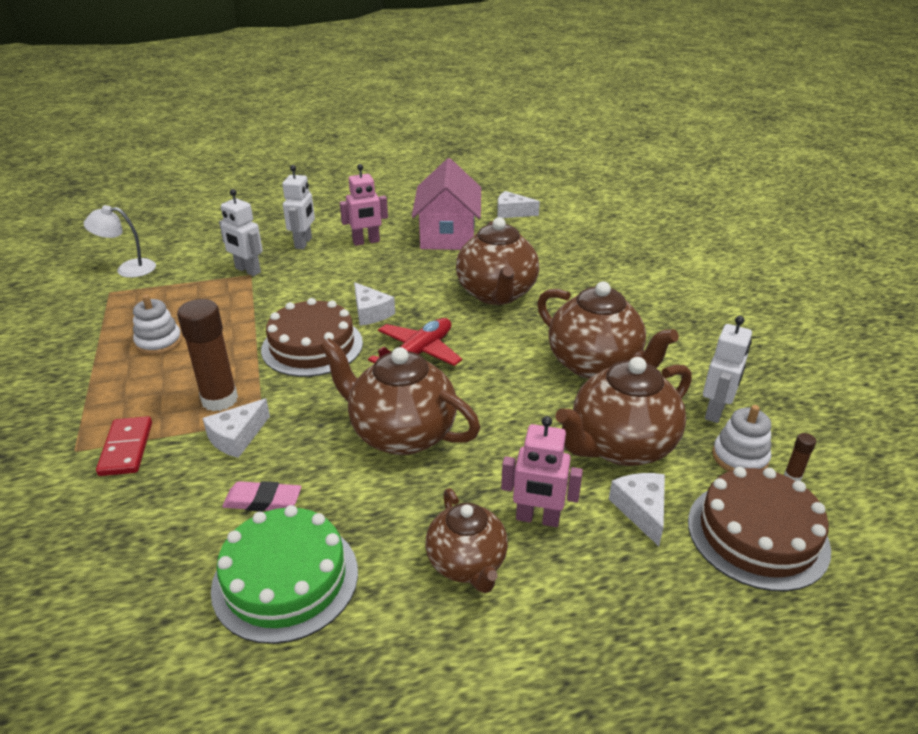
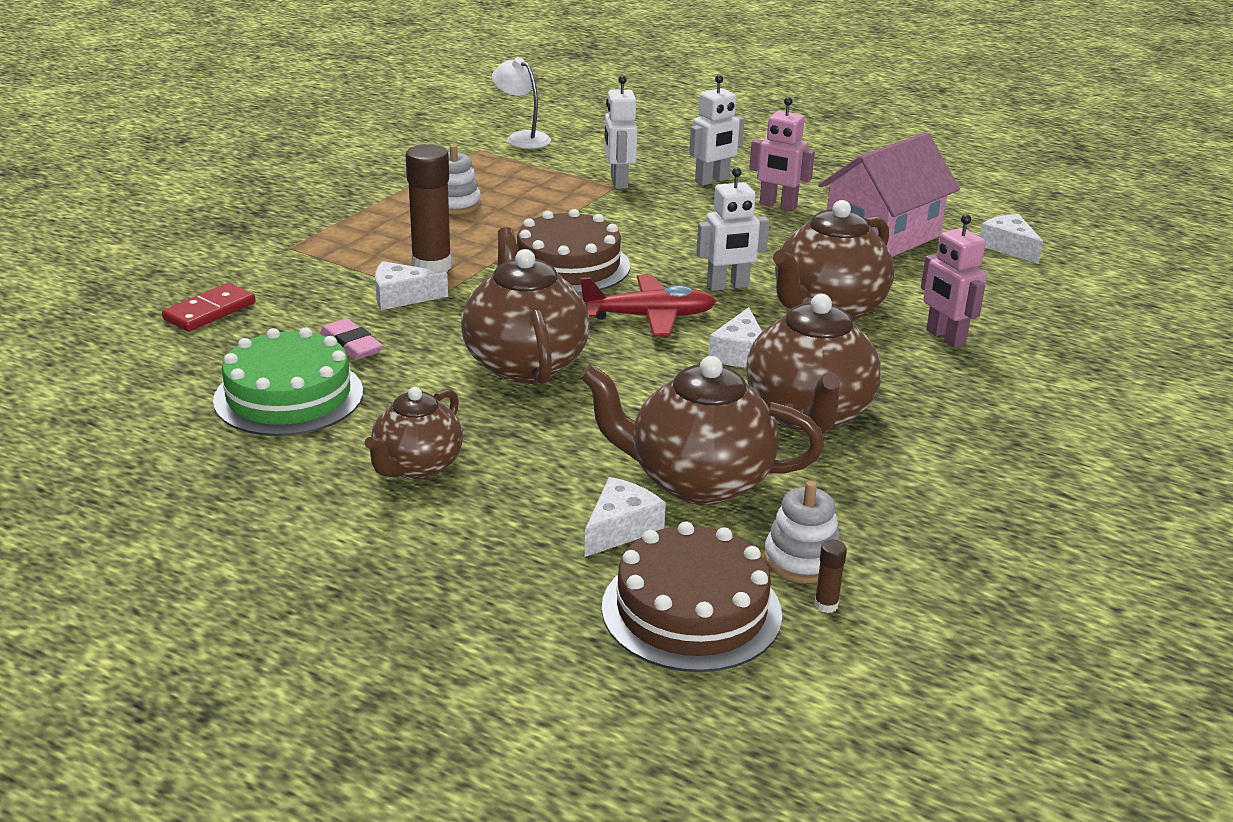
camera: 45 degrees right, 5 degrees down
red domino [96,416,152,476] -> red domino moved to [162,283,256,332]
white cheese [354,282,395,326] -> white cheese moved to [708,307,762,367]
pink robot [501,416,583,527] -> pink robot moved to [921,214,986,348]
white robot [703,316,752,423] -> white robot moved to [696,167,769,291]

